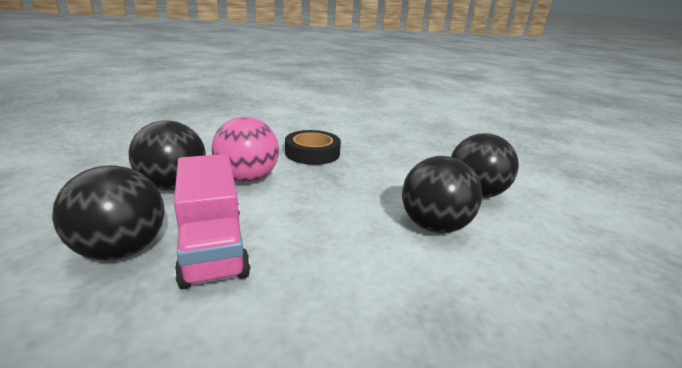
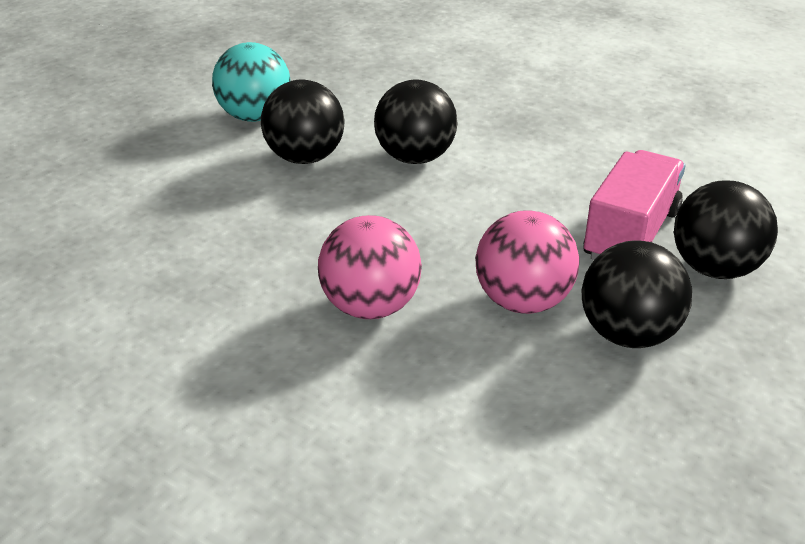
camera: 130 degrees left, 10 degrees up
black tape [285,130,341,165] -> pink ball [318,215,422,319]
none -> turquoise ball [212,42,291,122]

